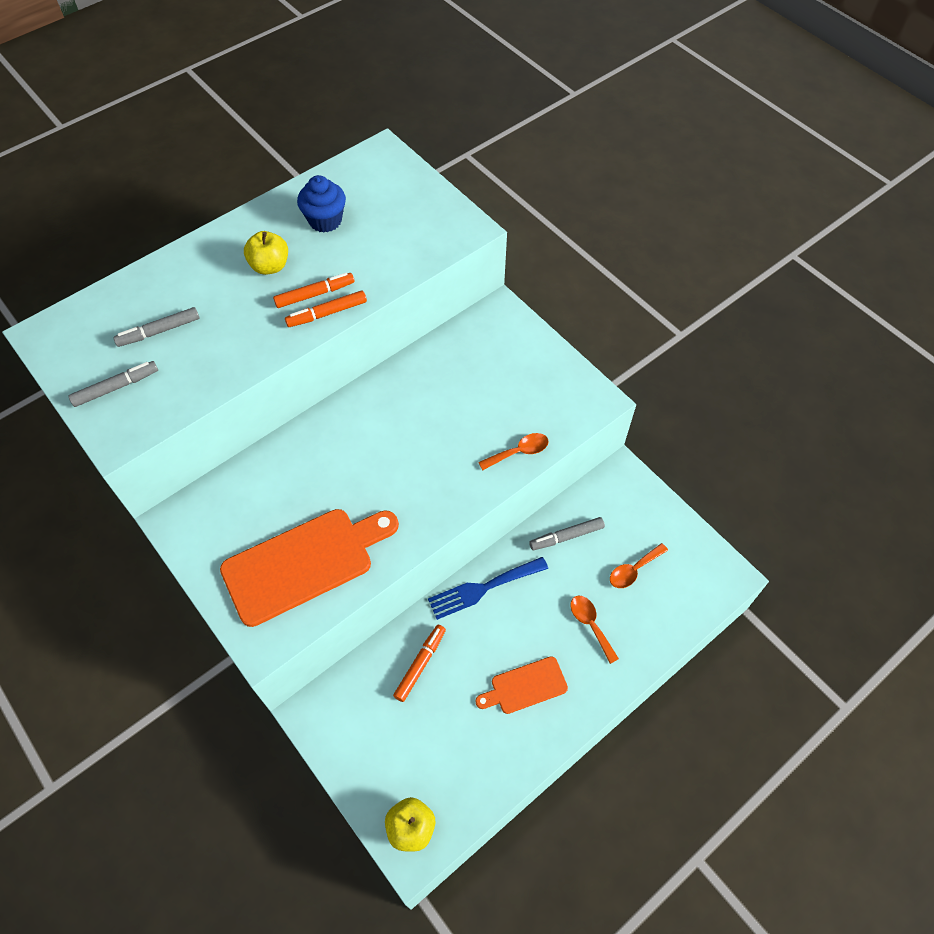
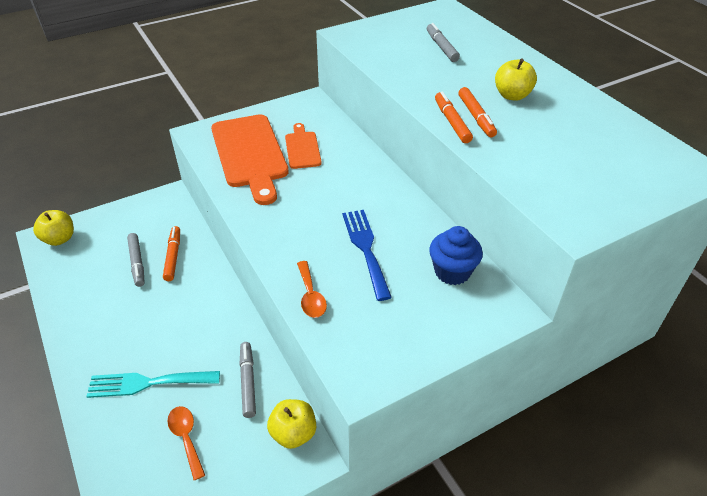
camera: 100 degrees right, 15 degrees down
grey marker [68,361,158,407] -> grey marker moved to [127,233,145,287]
blue cupcake [297,175,346,233] -> blue cupcake moved to [429,226,483,285]
orange marker [393,625,446,702] -> orange marker turned 135 degrees counterclockwise [163,226,180,281]
blue fork [428,557,548,620] -> blue fork moved to [342,210,392,301]
orange cutting board [475,656,568,714] -> orange cutting board moved to [285,123,322,169]
orange spoon [570,595,619,664] -> turquoise fork [86,371,220,398]
none -> yellow apple [267,399,316,449]

